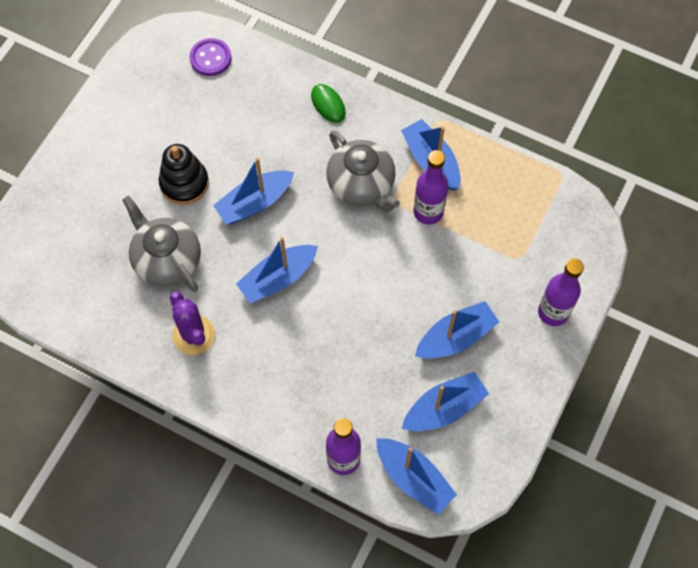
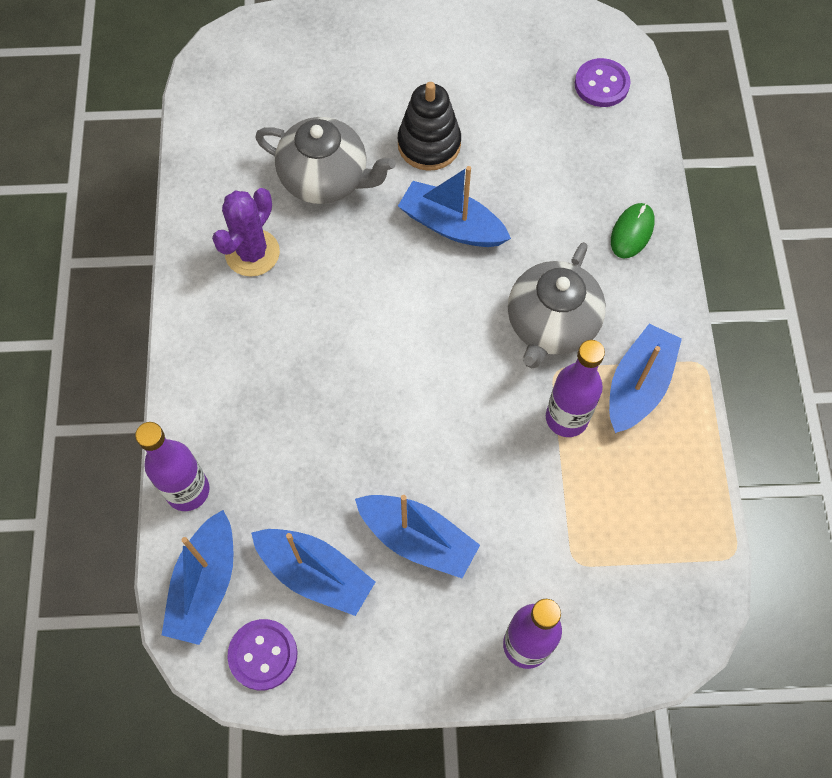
camera: 60 degrees right, 0 degrees up
grey teapot [122,196,201,292] -> grey teapot turned 90 degrees clockwise [255,117,396,204]
blue boat [236,237,318,304] -> none
none -> purple button [227,619,297,690]

